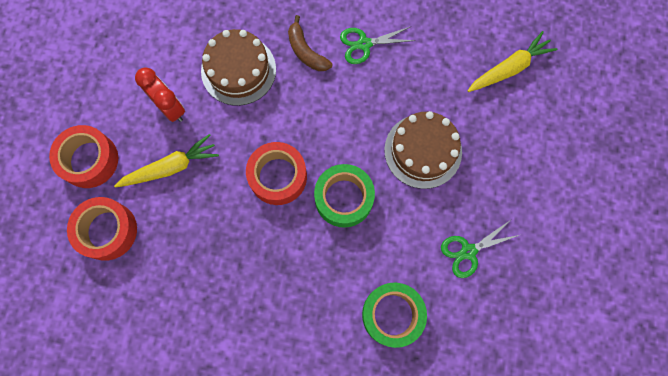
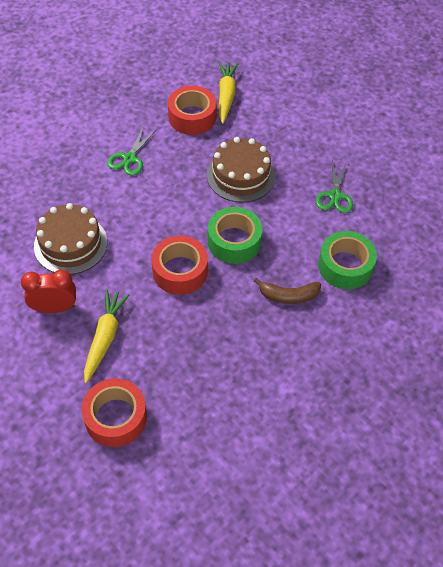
camera: 55 degrees left, 20 degrees down
red tape [49,125,118,188] -> red tape moved to [168,86,217,135]
brown banana [288,15,332,71] -> brown banana moved to [254,278,321,304]

